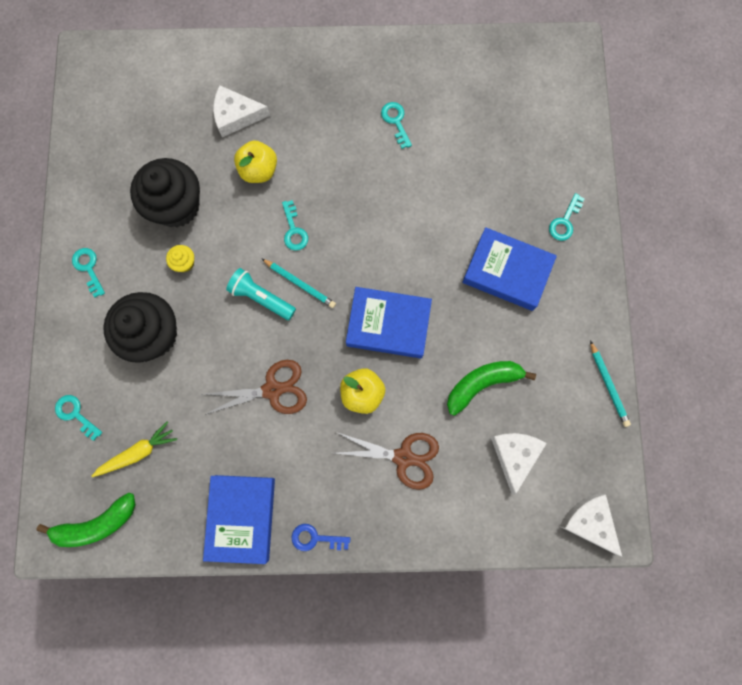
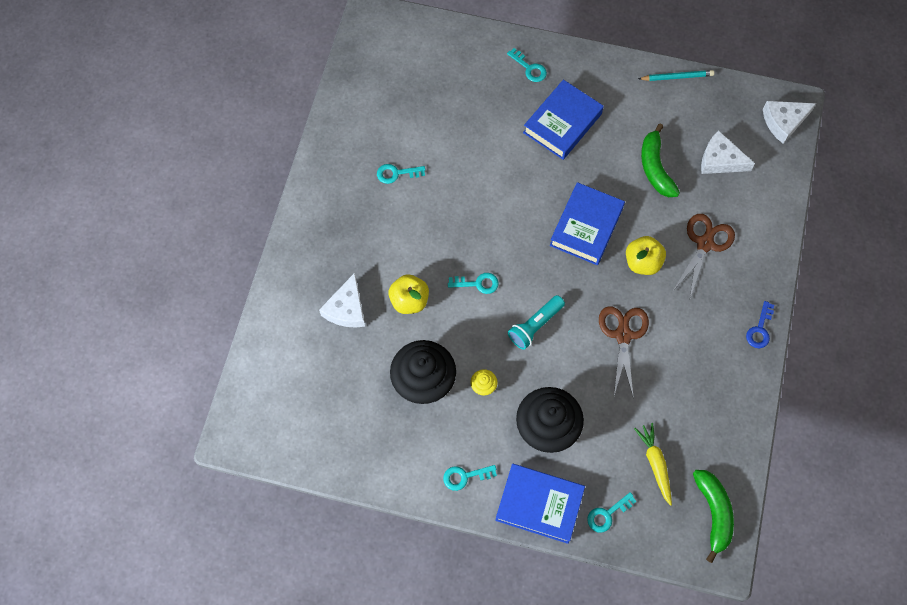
camera: 75 degrees left, 10 degrees down
blue book [203,475,275,564] -> blue book moved to [495,464,585,544]
turquoise pencil [261,258,336,308] -> none

